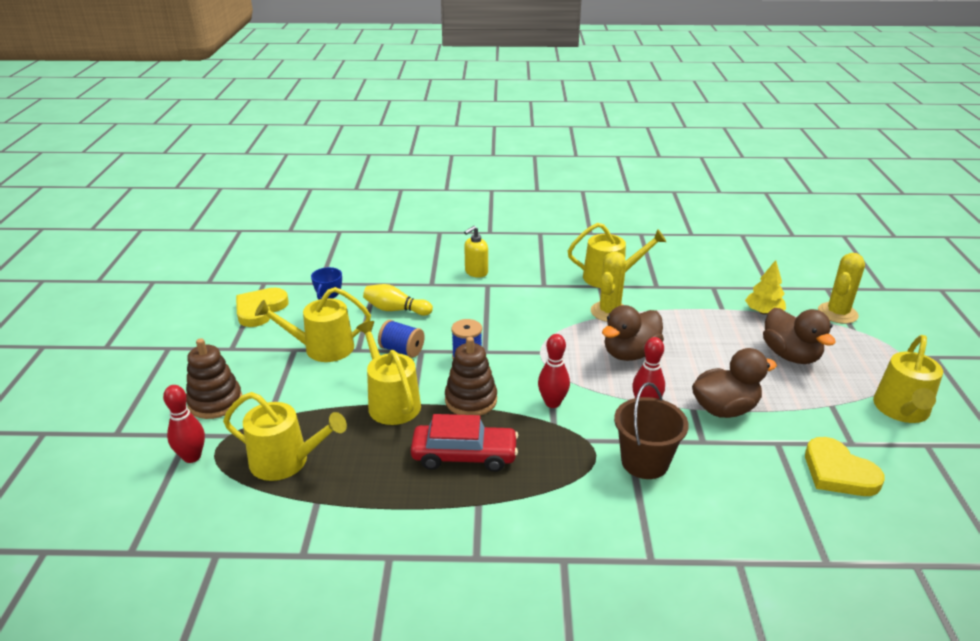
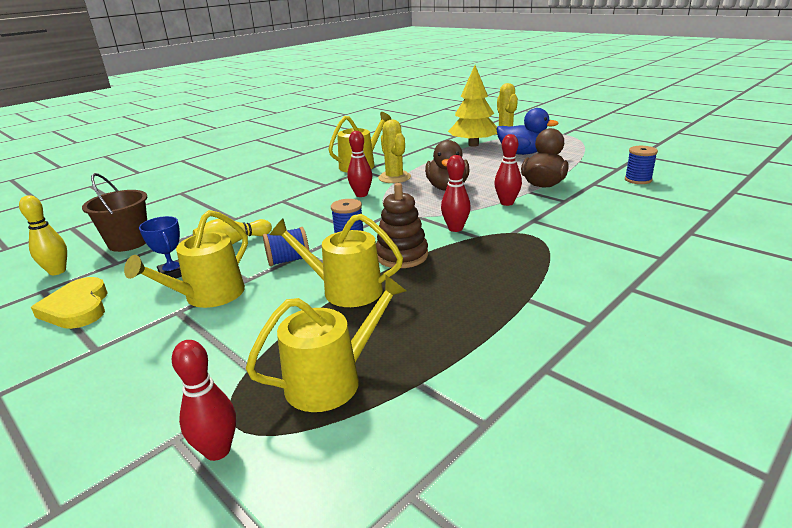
camera: 45 degrees left, 5 degrees down
brown stacking toy [186,338,242,419] -> none
red car [411,414,518,472] -> none
yellow soap dispenser [464,226,488,278] -> none
brown bucket [614,382,689,479] -> brown bucket moved to [82,173,147,252]
yellow tree [745,260,786,315] -> yellow tree [448,65,497,147], size x1.71
brown duck [763,308,836,364] -> blue duck [496,108,559,155]
yellow heart [805,437,885,496] -> blue spool [625,146,658,184]
yellow watering can [873,335,943,423] -> none
none -> yellow bowling pin [19,195,67,275]
none -> red bowling pin [347,131,372,197]

